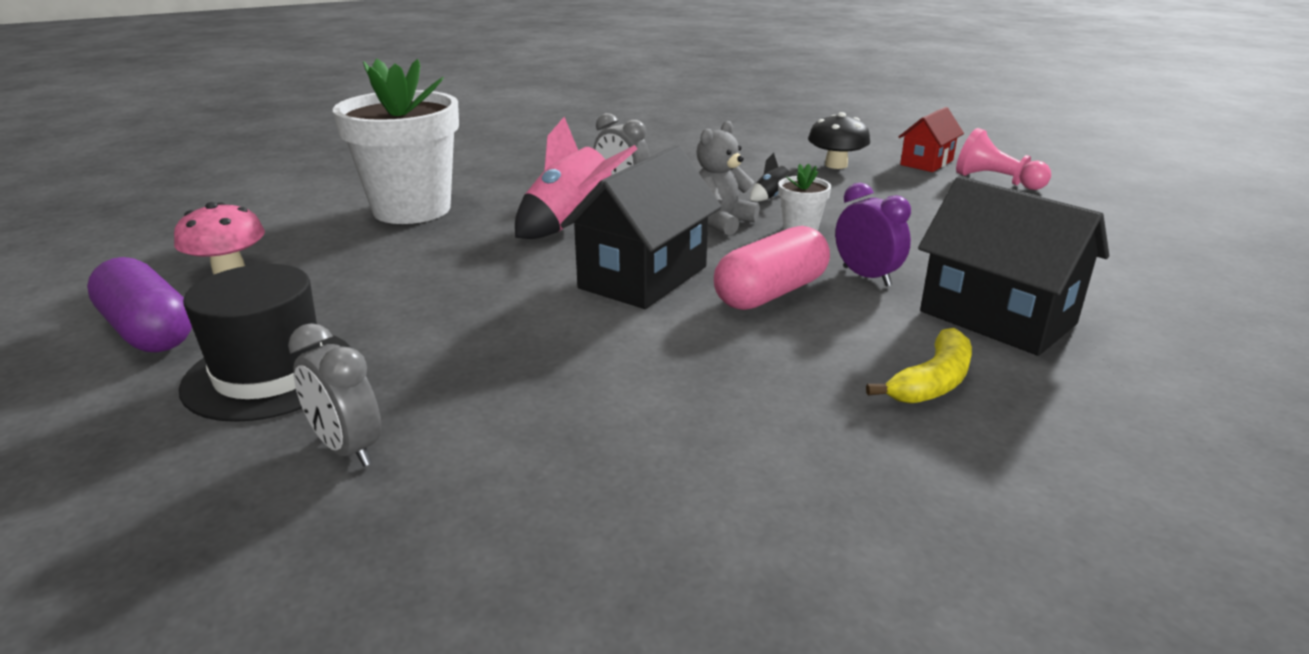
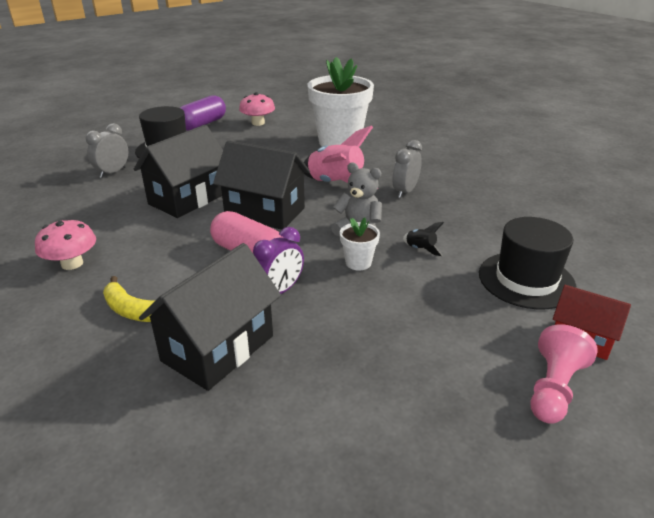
camera: 80 degrees right, 5 degrees up
black mushroom [808,112,870,169] -> black hat [479,217,577,309]
none -> pink mushroom [35,218,96,270]
none -> black house [133,125,223,218]

